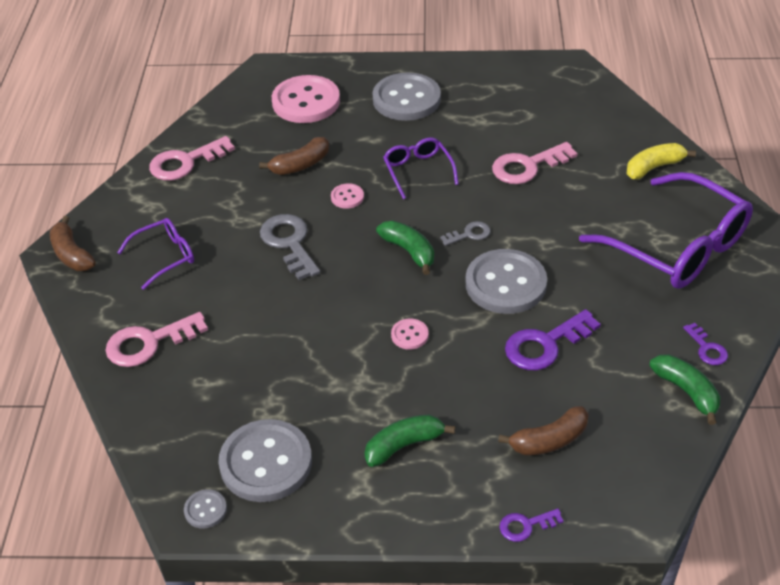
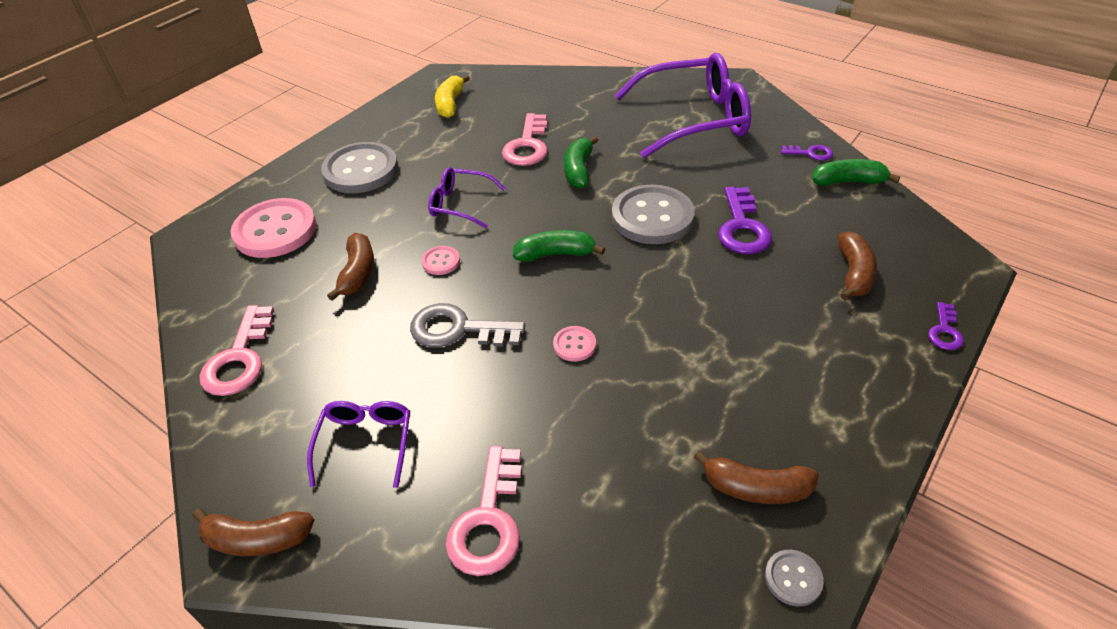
camera: 55 degrees left, 0 degrees up
grey button [218,419,312,502] -> brown banana [694,451,818,504]
green banana [365,415,455,467] -> green banana moved to [564,136,598,189]
pink button [391,319,429,350] -> pink button moved to [553,326,596,362]
grey key [440,221,490,246] -> none
yellow banana [627,143,696,180] -> yellow banana moved to [435,75,470,118]

